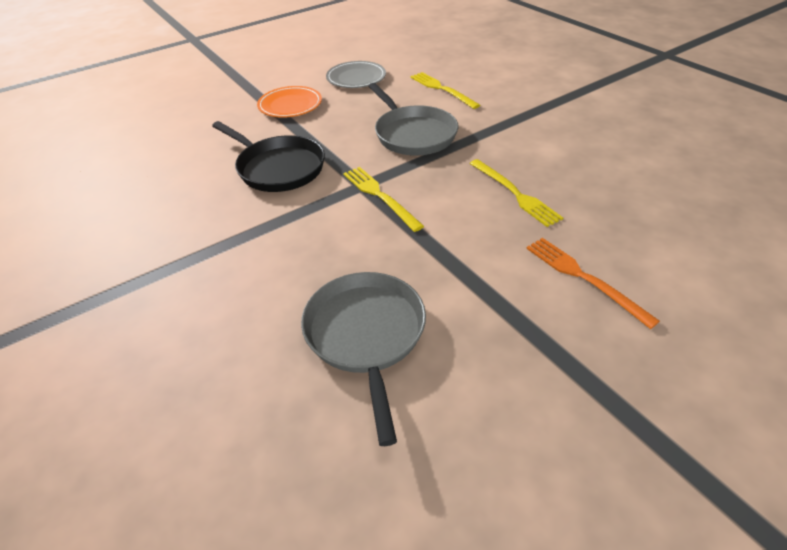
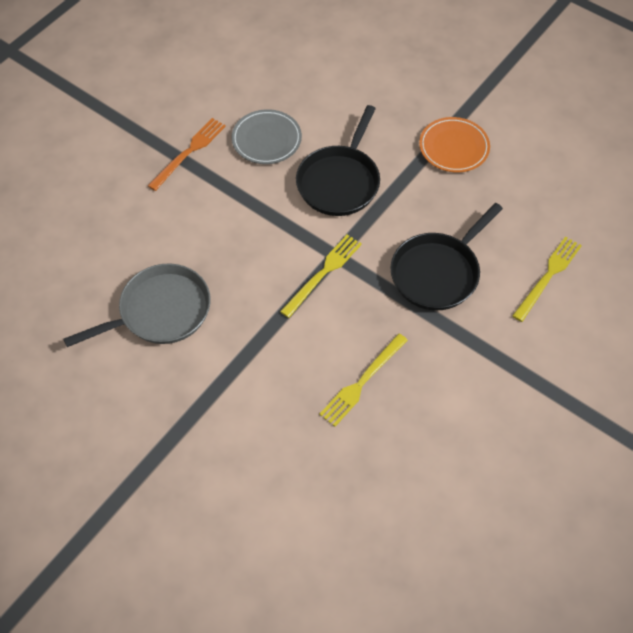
camera: 70 degrees right, 15 degrees up
grey plate [326,61,386,88] -> grey plate moved to [231,109,302,164]
grey pan [368,83,458,156] -> black pan [390,203,503,310]
orange fork [526,238,660,329] -> orange fork moved to [148,118,226,191]

